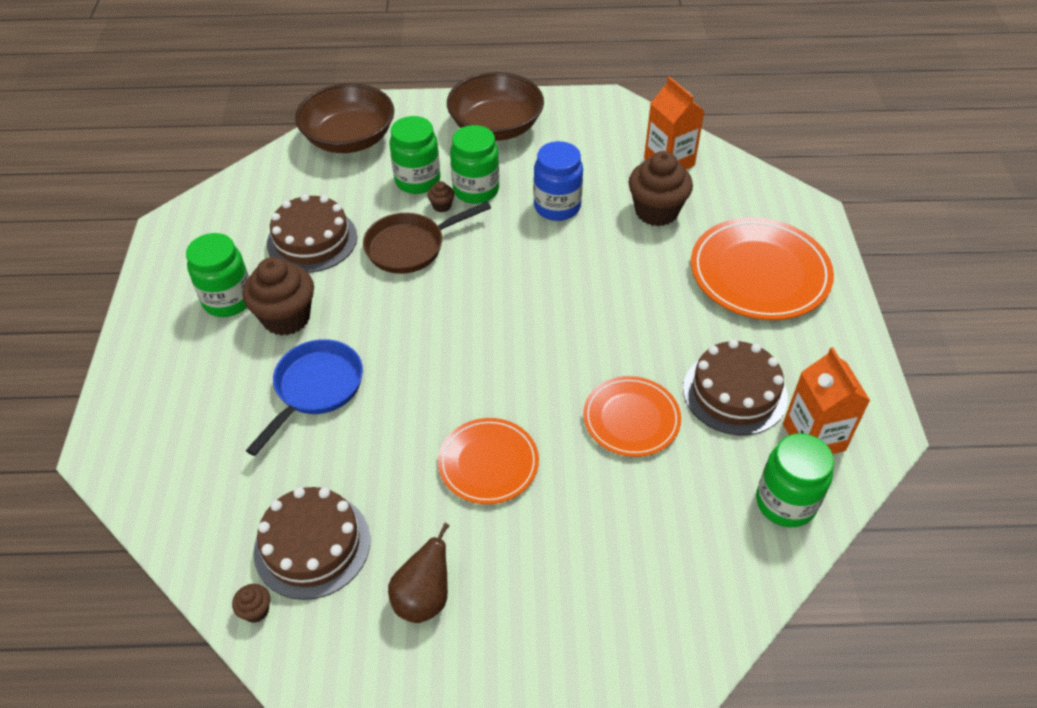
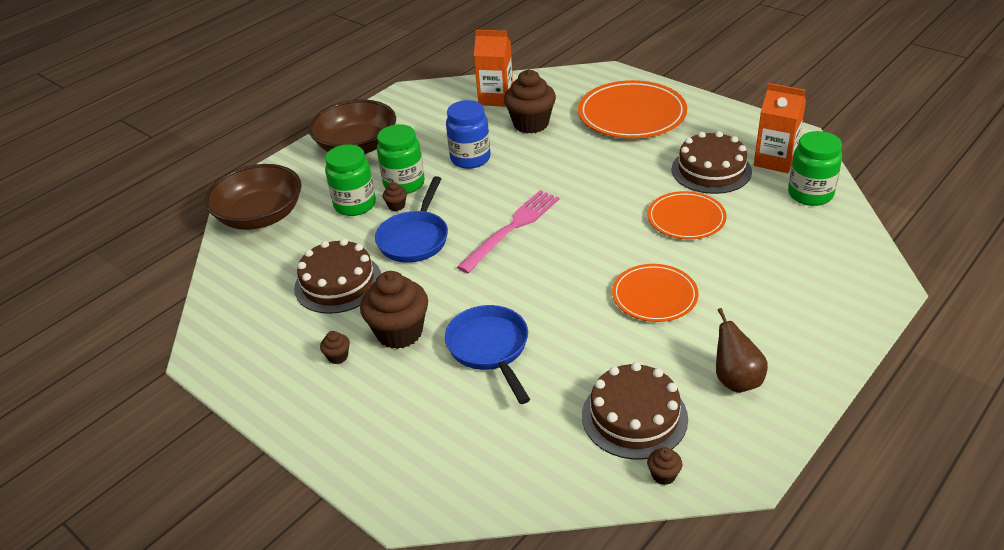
camera: 45 degrees left, 10 degrees down
green jar [186,233,249,317] -> brown cupcake [320,331,350,364]
brown pan [363,201,491,274] -> blue pan [375,176,448,263]
none -> pink fork [457,190,559,273]

